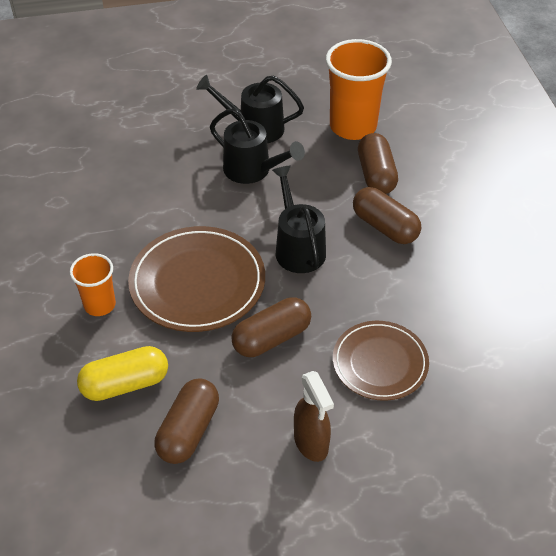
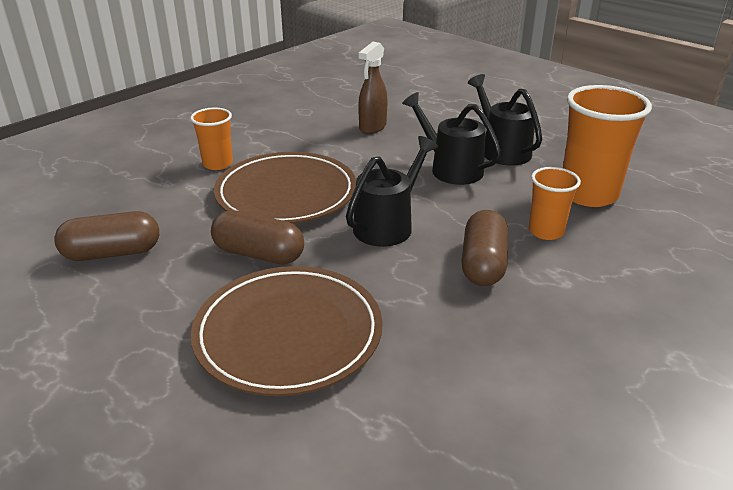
camera: 55 degrees right, 15 degrees down
yellow capsule [77,346,168,401] -> none
black watering can [210,108,305,184] -> black watering can turned 135 degrees clockwise [402,92,502,185]
brown spray bottle [294,371,334,462] -> brown spray bottle moved to [358,42,387,134]
brown plate [333,321,429,401] -> brown plate [191,266,382,396], size x1.52
brown capsule [358,133,398,194] -> orange cup [529,167,581,240]

